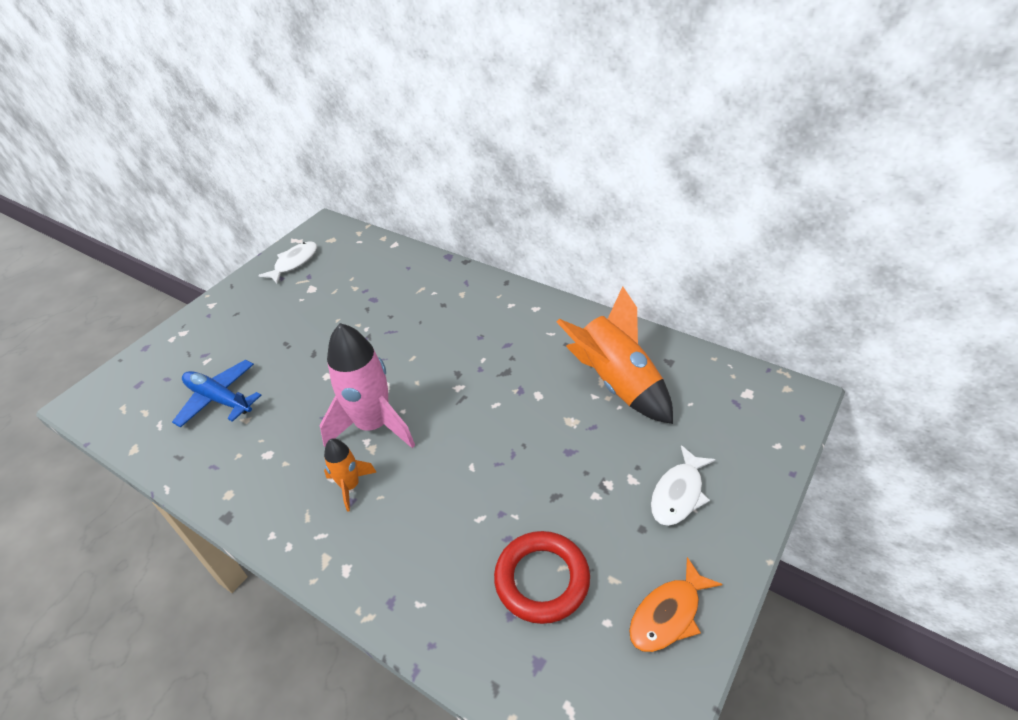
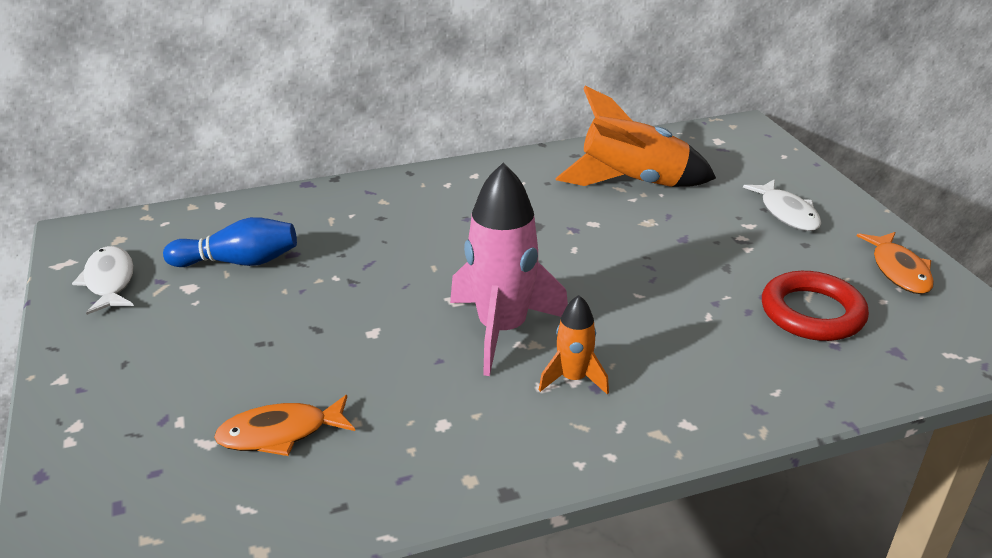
camera: 55 degrees left, 10 degrees down
blue plane [172,360,261,428] -> orange fish [214,395,355,456]
none -> blue bowling pin [163,217,297,267]

